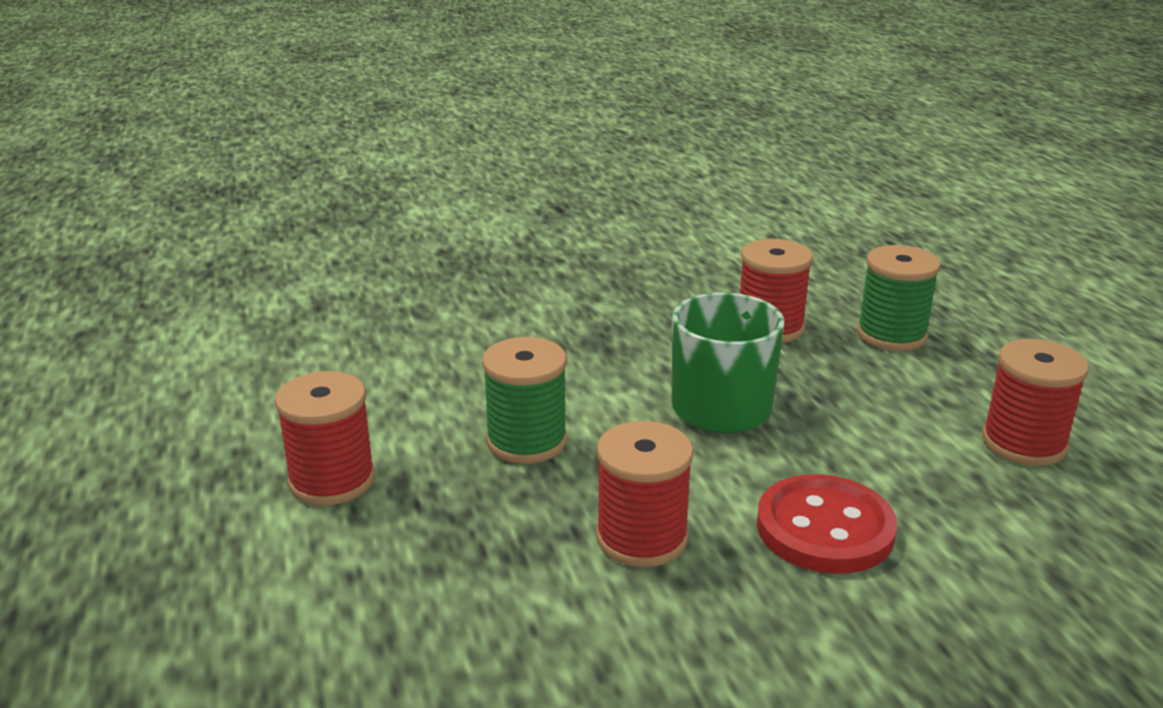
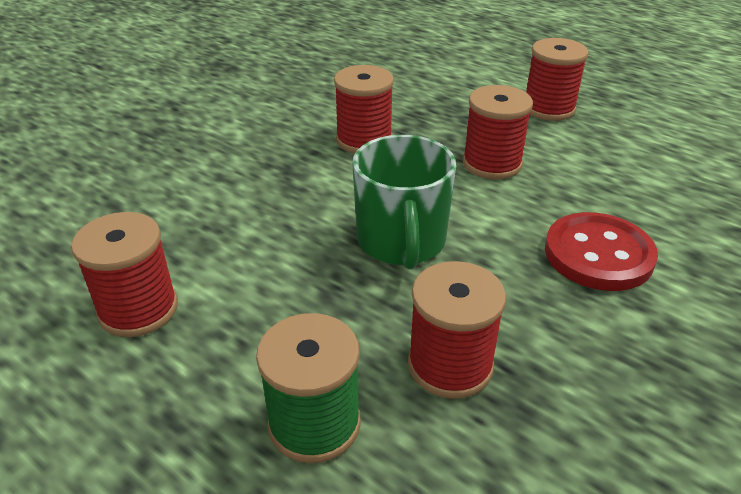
camera: 145 degrees right, 10 degrees up
green spool [482,337,567,463] -> red spool [463,85,533,180]
red button [757,474,897,574] -> red button moved to [545,212,658,291]

